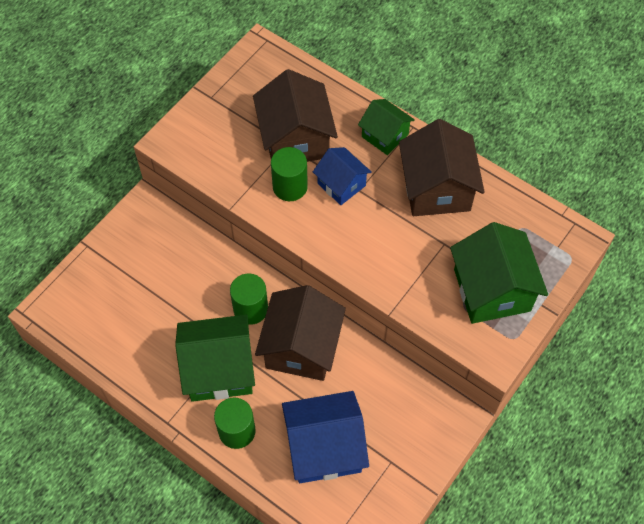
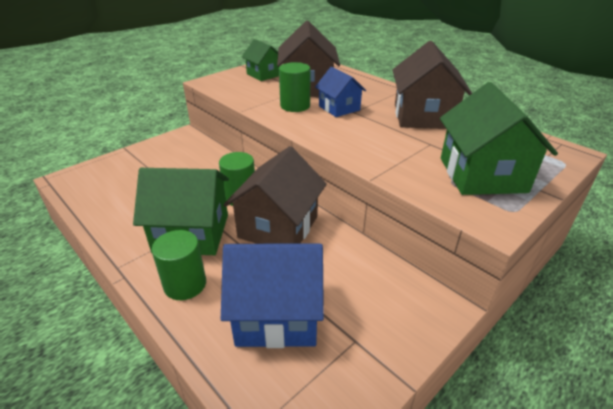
camera: 10 degrees right, 25 degrees down
green house [358,99,415,155] -> green house moved to [242,39,279,81]

